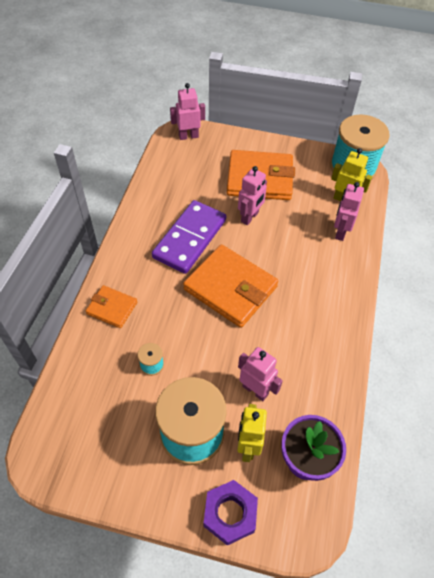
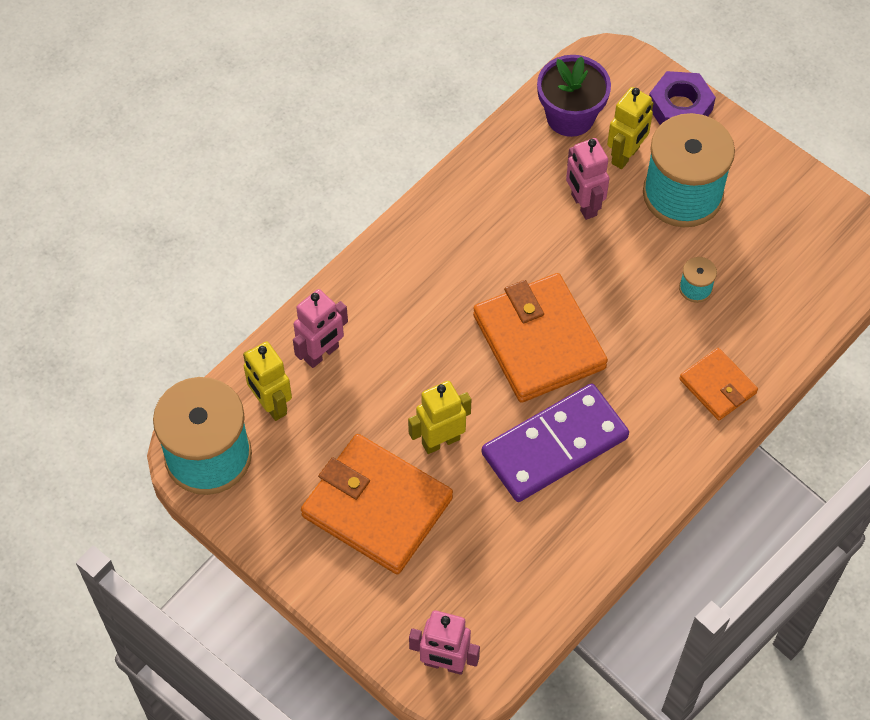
camera: 150 degrees left, 5 degrees up
pink robot [238,166,267,225] -> yellow robot [408,381,471,454]

